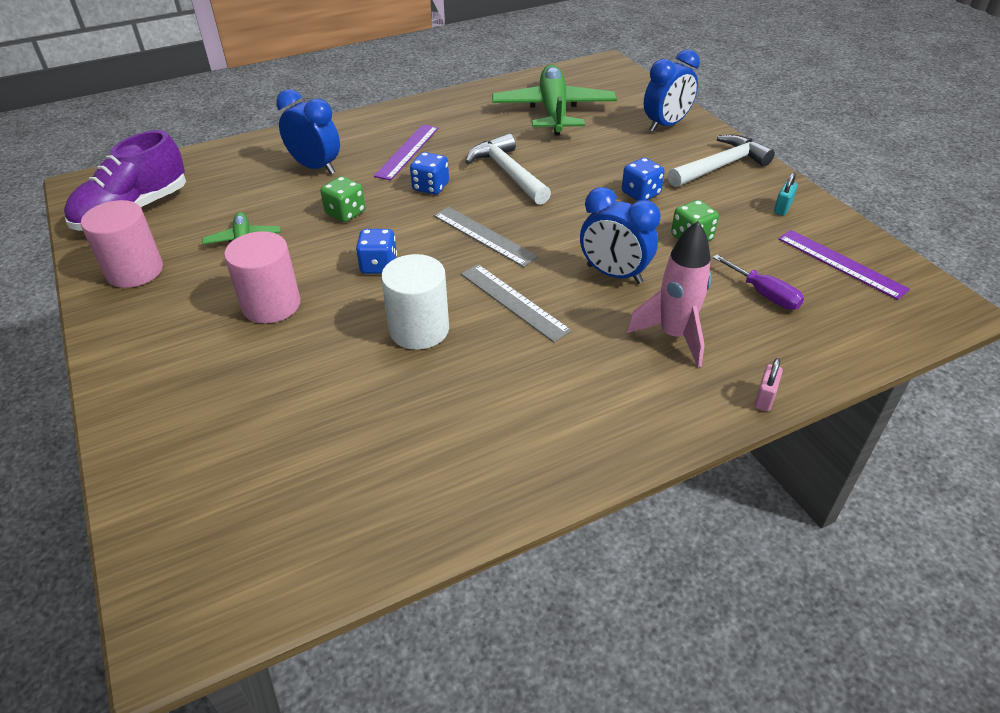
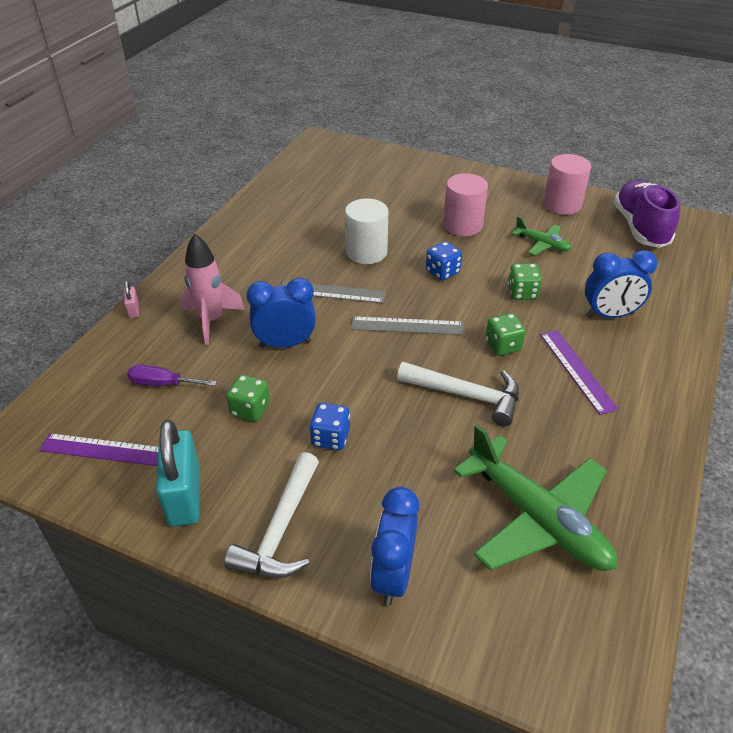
camera: 140 degrees right, 0 degrees up
blue dice [410,152,449,195] -> green dice [485,313,526,356]
turquoise padlock [774,172,798,216] -> turquoise padlock [156,420,200,527], size x2.25

